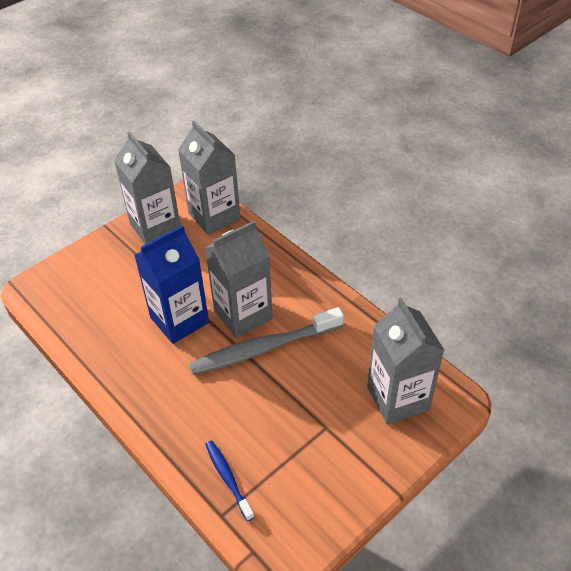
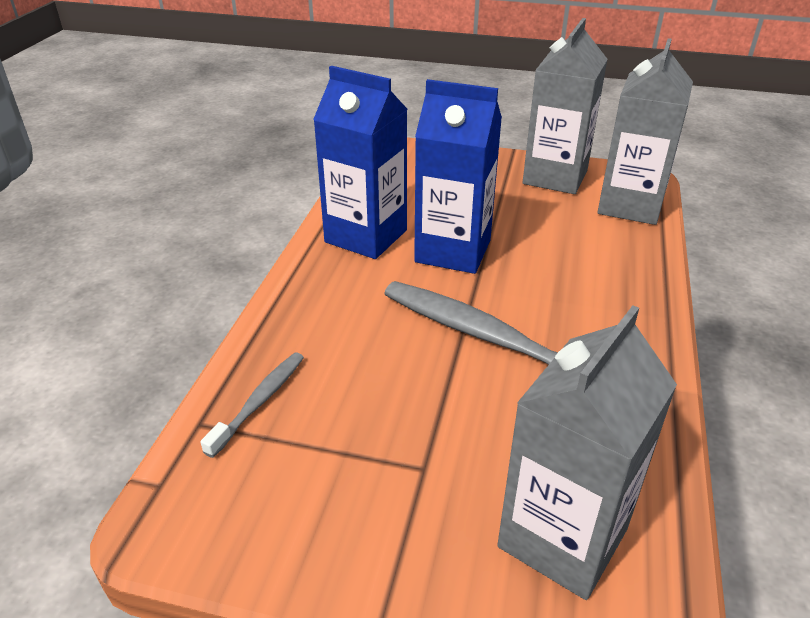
camera: 55 degrees right, 10 degrees down
grey carton [205,220,273,338] -> none
blue toothbrush [205,440,254,521] -> grey toothbrush [201,353,304,458]
none -> blue carton [313,66,408,259]

